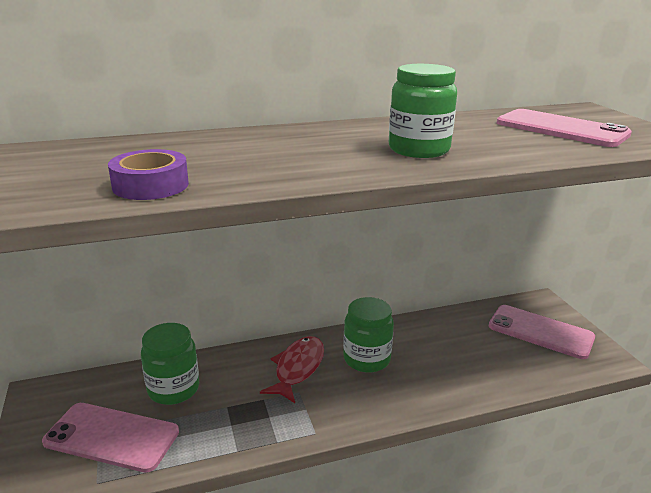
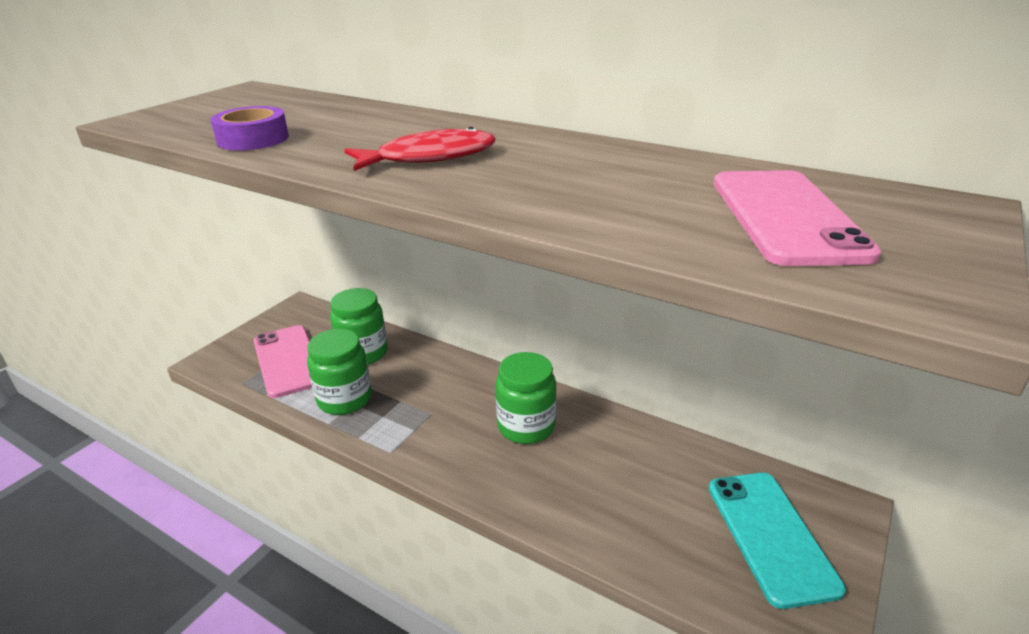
camera: 50 degrees right, 5 degrees up
red fish [260,336,324,403] -> red fish moved to [344,127,496,171]
green jar [389,64,457,158] -> green jar moved to [307,329,372,415]
pink phone [489,305,595,359] -> turquoise phone [708,473,846,609]

